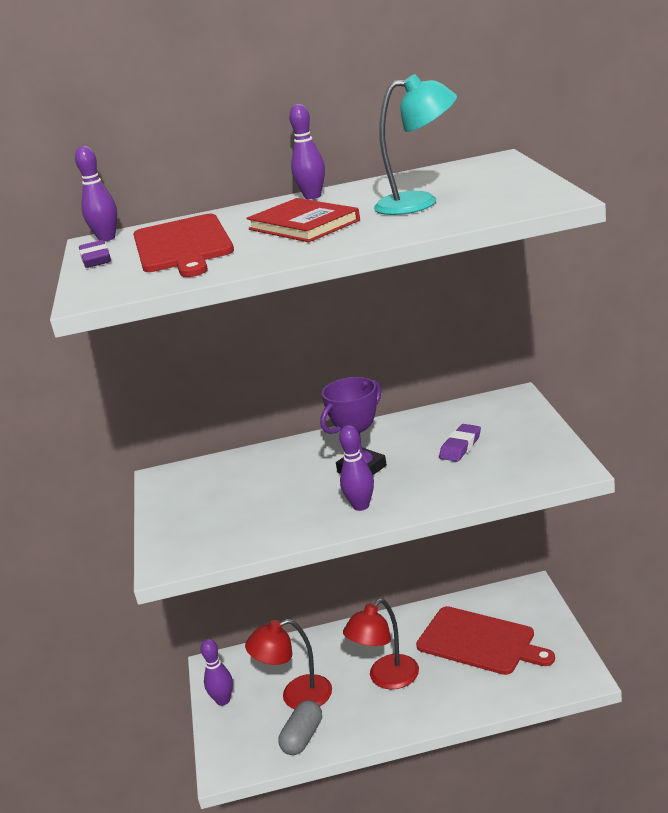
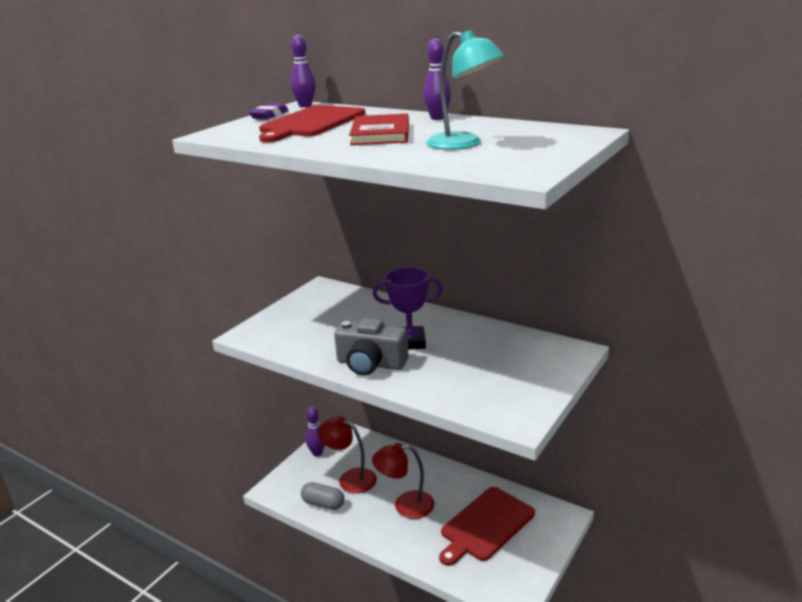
camera: 40 degrees right, 0 degrees up
grey capsule [278,700,322,755] -> grey capsule turned 45 degrees clockwise [301,482,344,510]
purple bowling pin [339,425,374,511] -> grey camera [334,318,408,376]
red cutting board [416,606,555,675] -> red cutting board turned 60 degrees clockwise [439,487,535,566]
purple eraser [439,424,481,462] -> none

